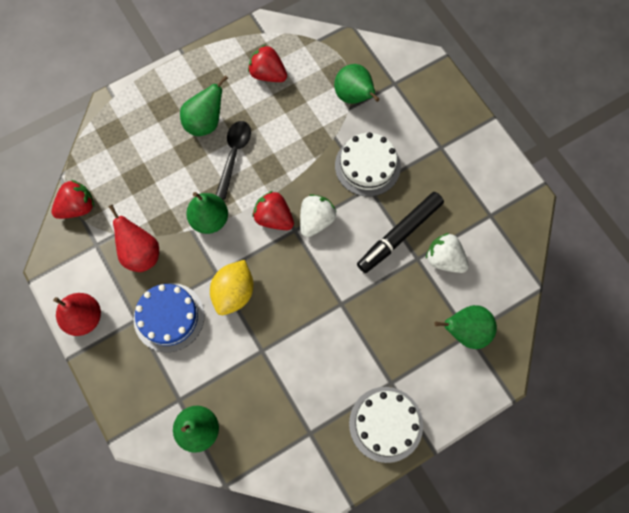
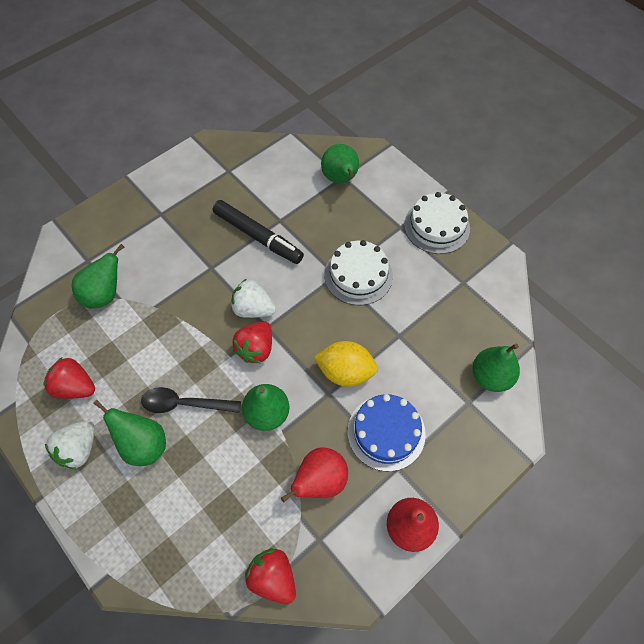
camera: 100 degrees left, 10 degrees down
red strawberry [248,45,287,82] -> red strawberry turned 90 degrees clockwise [43,357,95,399]
white cake [335,132,401,197] -> white cake moved to [324,240,393,305]
white strawberry [426,233,469,273] -> white strawberry moved to [45,420,95,470]

